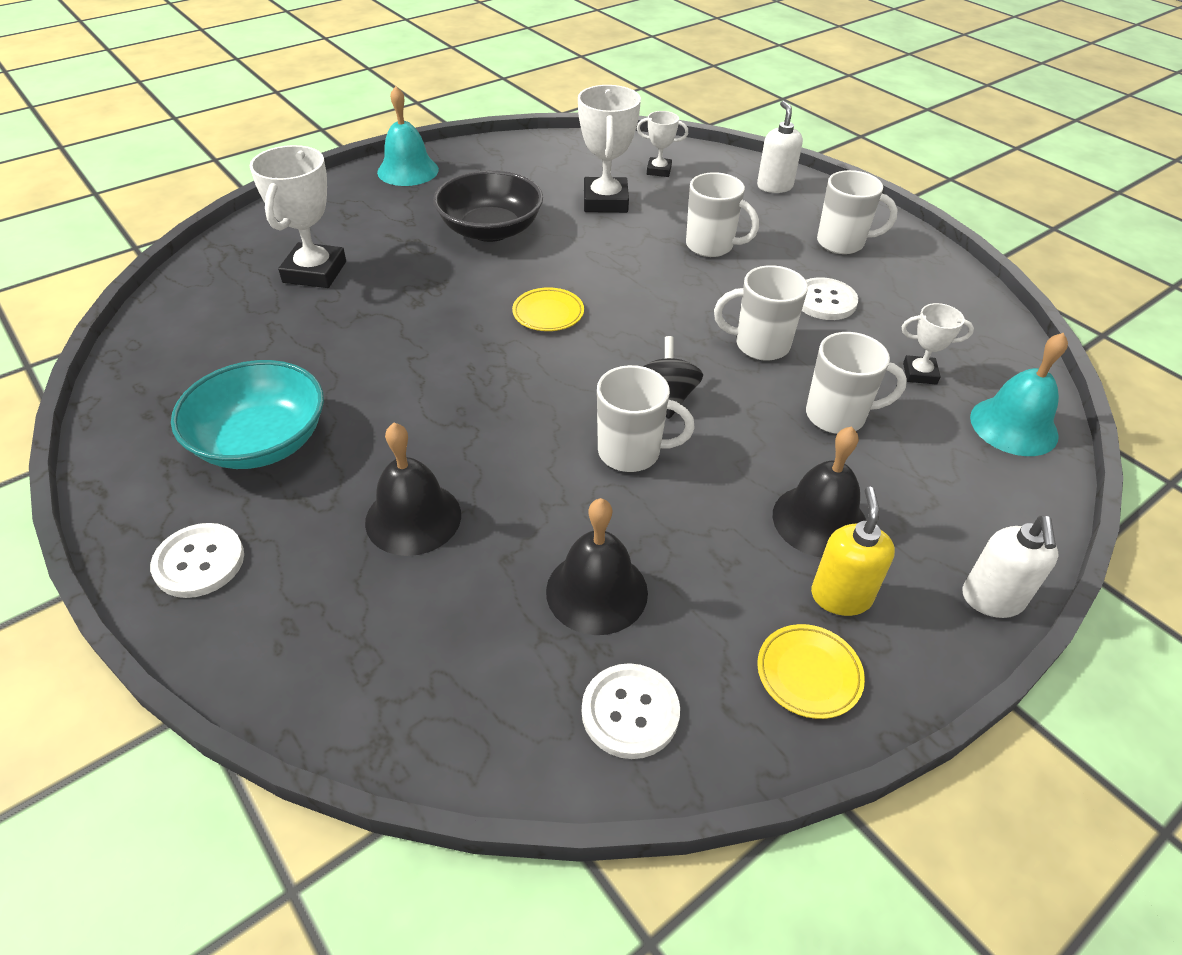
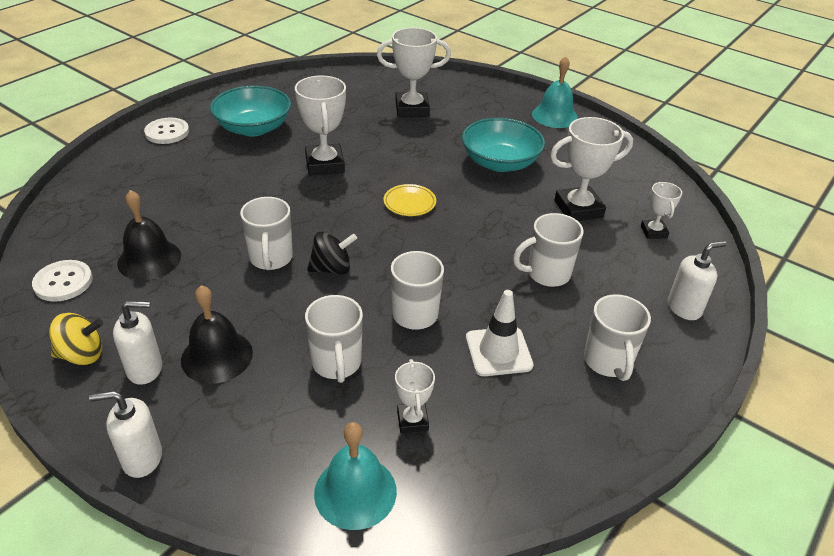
camera: 75 degrees right, 5 degrees down
black bell [365,423,461,556] -> none
black bowl [433,170,543,242] -> turquoise bowl [462,118,545,172]
white mug [686,172,759,257] -> white mug turned 60 degrees clockwise [513,213,584,287]
yellow plate [757,624,865,719] -> yellow spinning top [49,313,103,365]
white button [802,277,858,320] -> white traffic cone [466,290,533,376]
yellow soap dispenser [811,487,895,616] -> white soap dispenser [113,301,162,385]
none -> white trophy [295,75,346,176]

